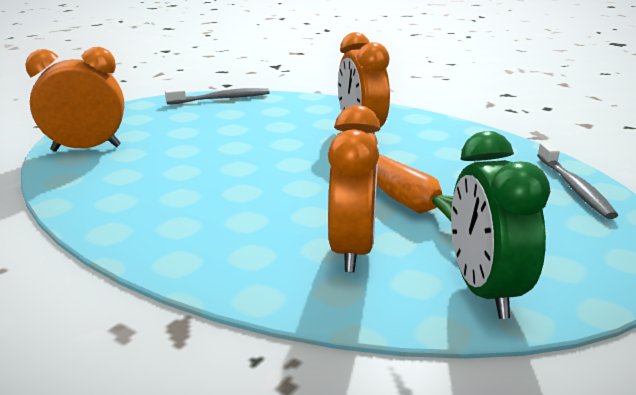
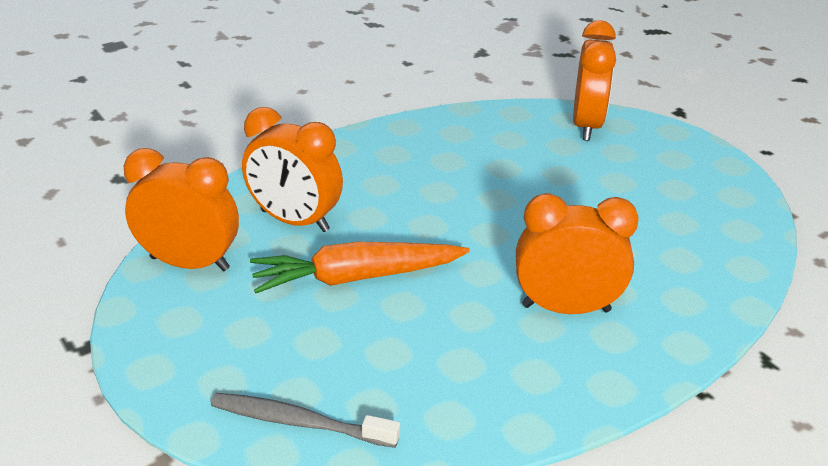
camera: 110 degrees right, 10 degrees up
grey toothbrush [165,88,270,104] -> none
green clock [451,131,551,319] -> orange clock [124,148,239,271]

